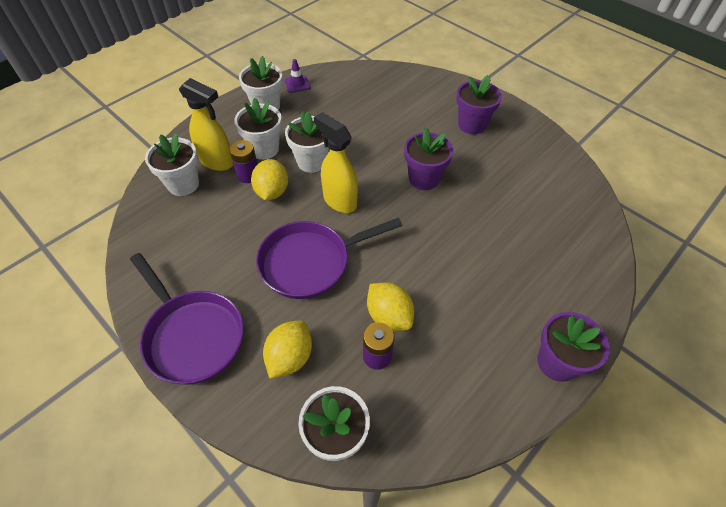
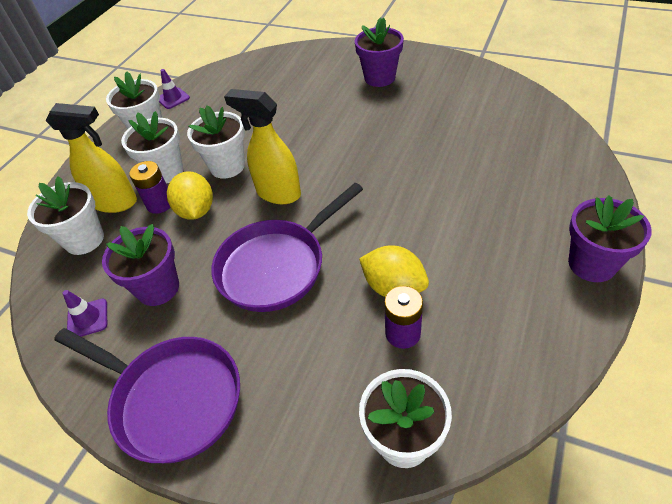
camera: 15 degrees left, 5 degrees down
yellow lemon [263,320,312,379] -> none
purple flower pot [404,128,453,190] -> purple flower pot moved to [102,224,179,306]
none -> purple traffic cone [63,290,107,337]

